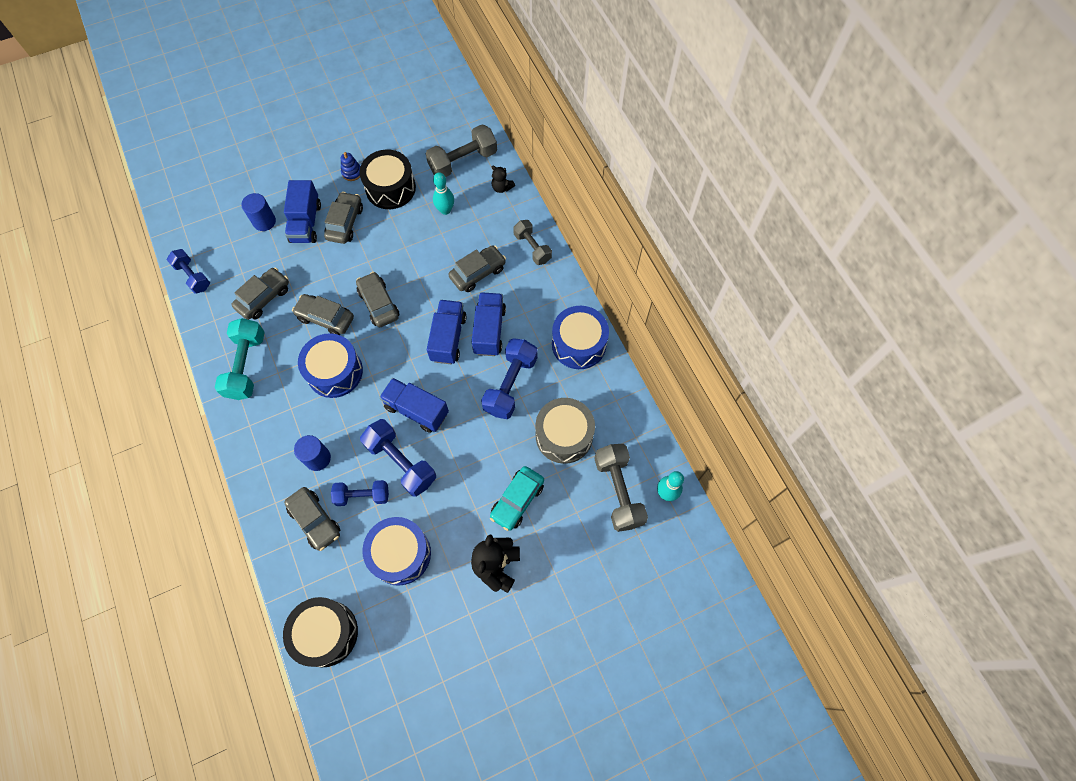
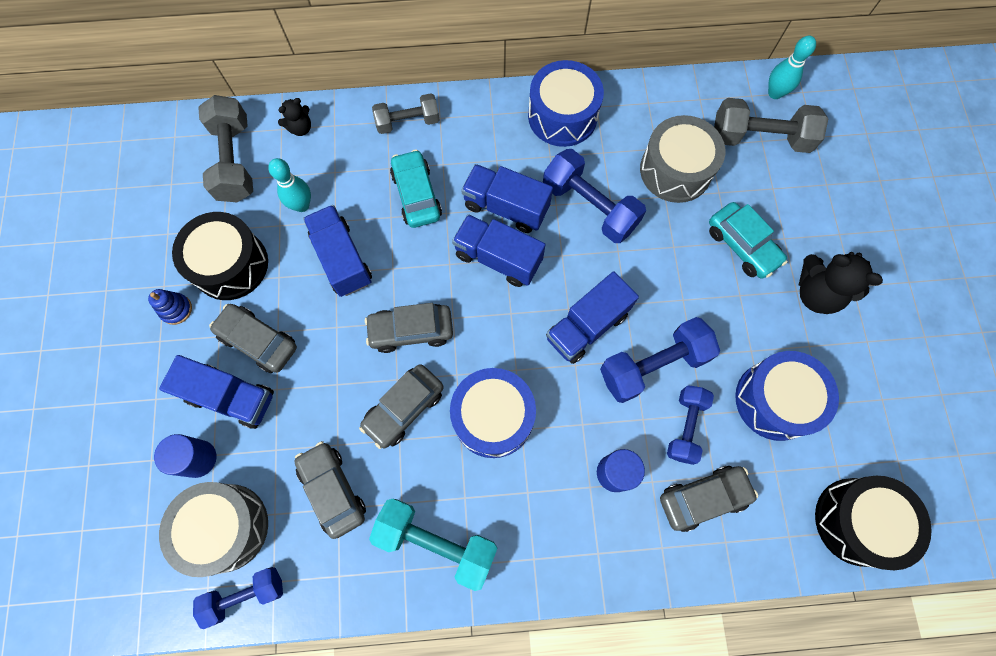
camera: 70 degrees left, 5 degrees up
grey car [449,245,506,292] -> turquoise car [390,149,442,228]
none -> grey drum [159,482,268,577]
none -> blue truck [303,205,372,297]

